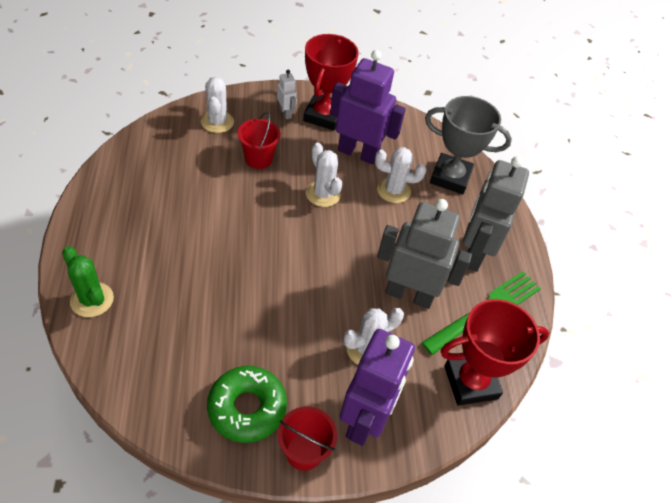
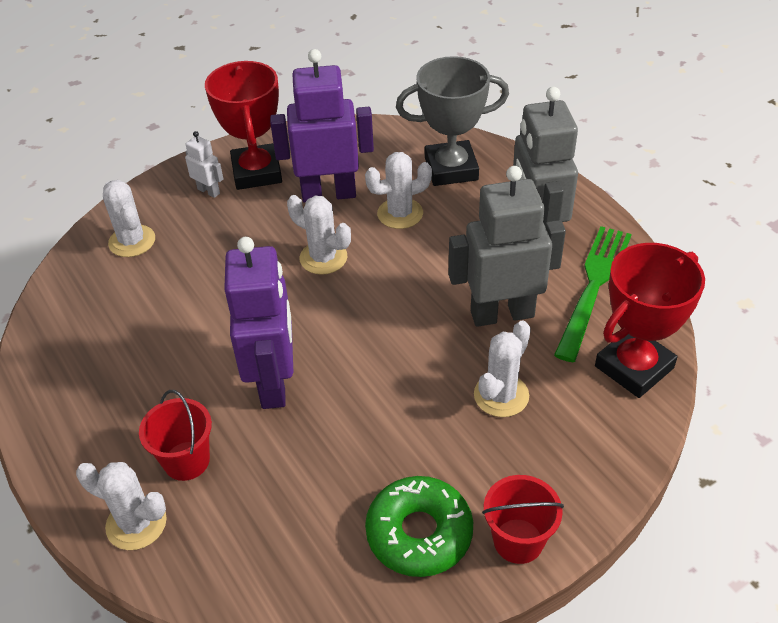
camera: 20 degrees left, 5 degrees down
green cactus [62,246,114,317] -> white cactus [76,462,167,550]
red bucket [238,112,281,169] -> red bucket moved to [139,390,212,481]
purple robot [340,329,415,446] -> purple robot moved to [224,237,293,409]

